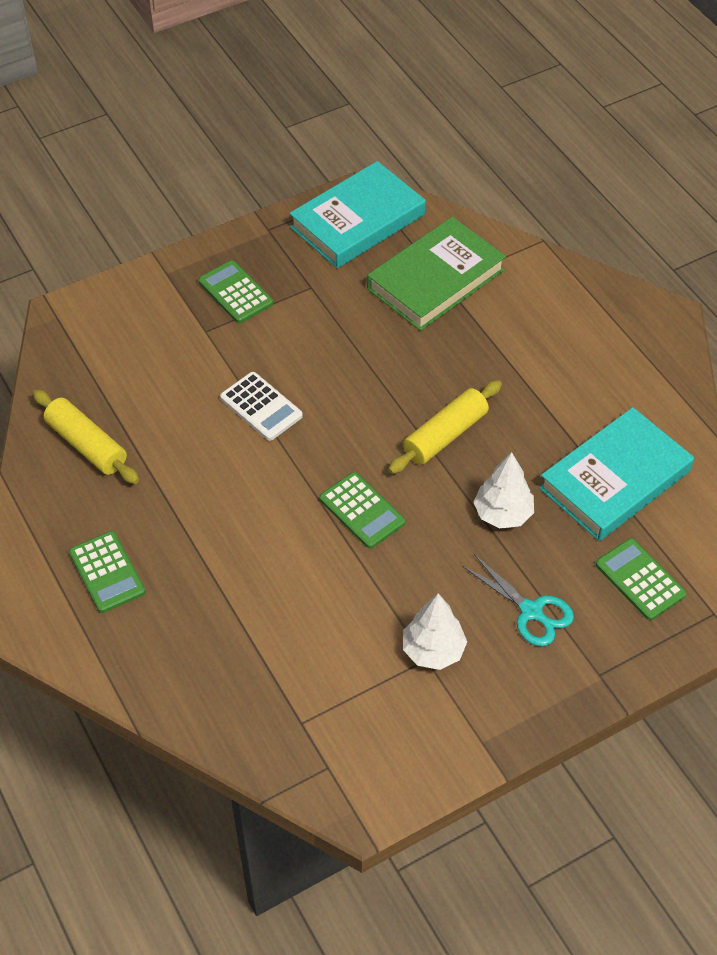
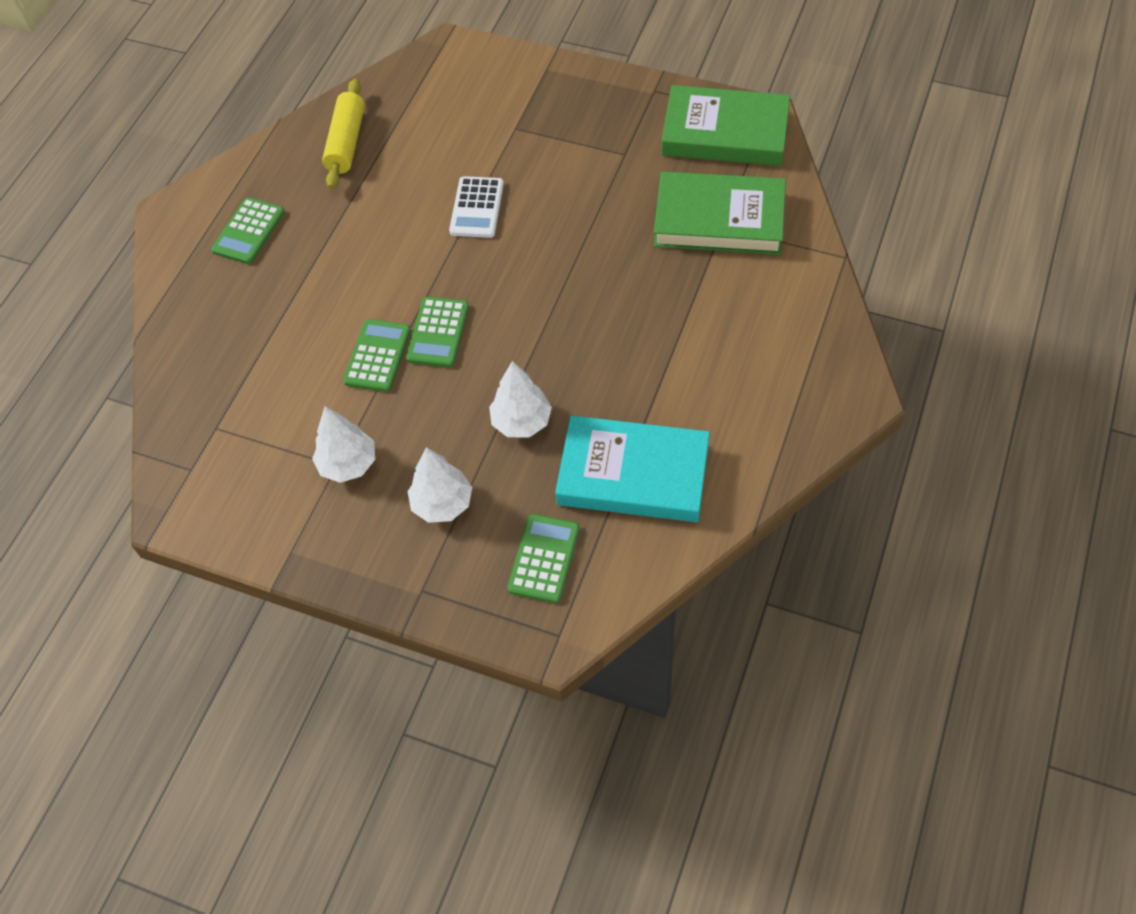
camera: 55 degrees right, 5 degrees up
green calculator [199,260,273,323] -> green calculator moved to [343,319,411,392]
turquoise book [289,161,426,268] -> green book [661,85,790,166]
yellow rolling pin [388,380,502,474] -> none
turquoise scissors [462,554,574,646] -> white tree [407,447,472,523]

